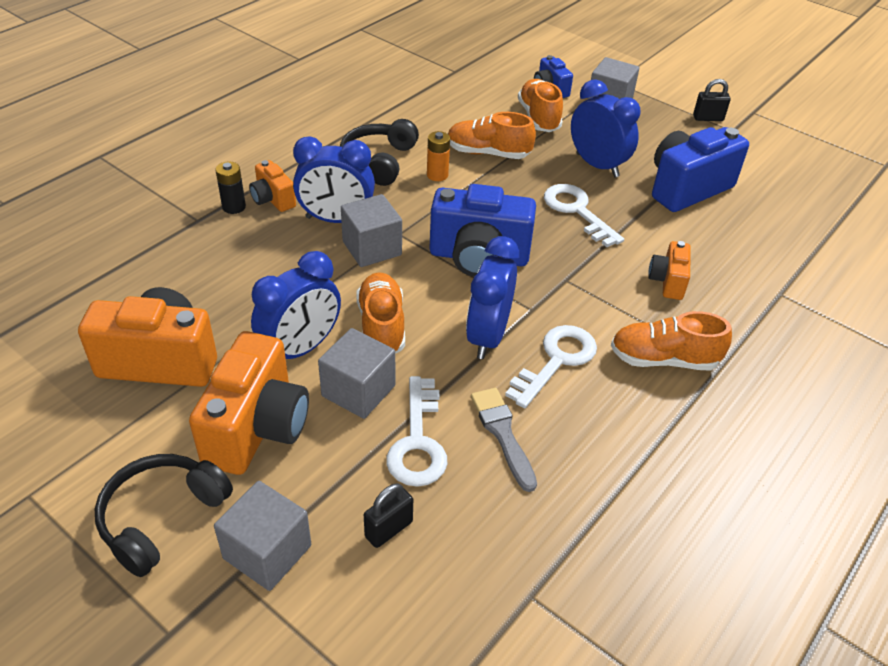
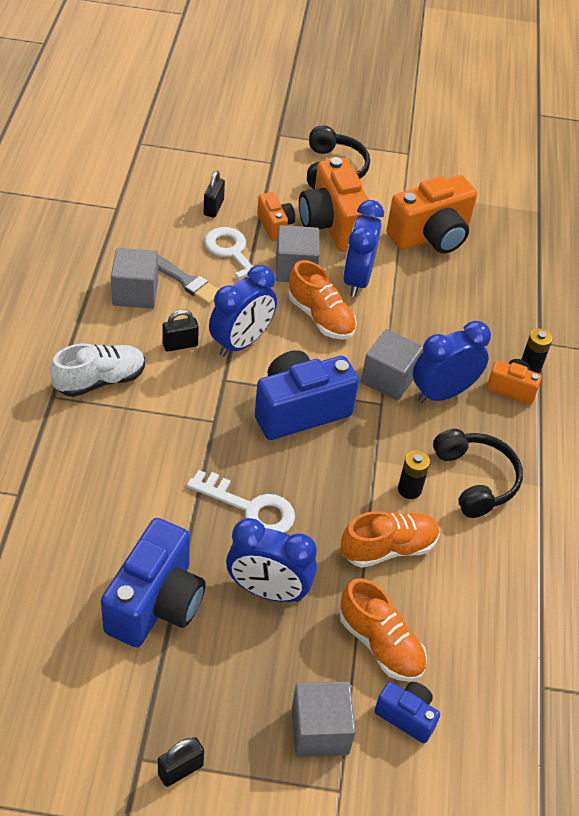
camera: 145 degrees right, 5 degrees up
grey cube [214,481,311,591] -> grey cube moved to [111,248,158,309]
orange battery [427,131,450,181] -> black battery [398,450,430,499]
blue clock [466,236,519,359] -> blue clock turned 60 degrees clockwise [209,265,277,357]
white key [505,325,597,409] -> black padlock [162,309,199,352]
orange shoe [611,311,732,371] -> white shoe [50,343,145,397]
orange camera [648,241,690,300] -> orange camera moved to [257,192,295,241]

